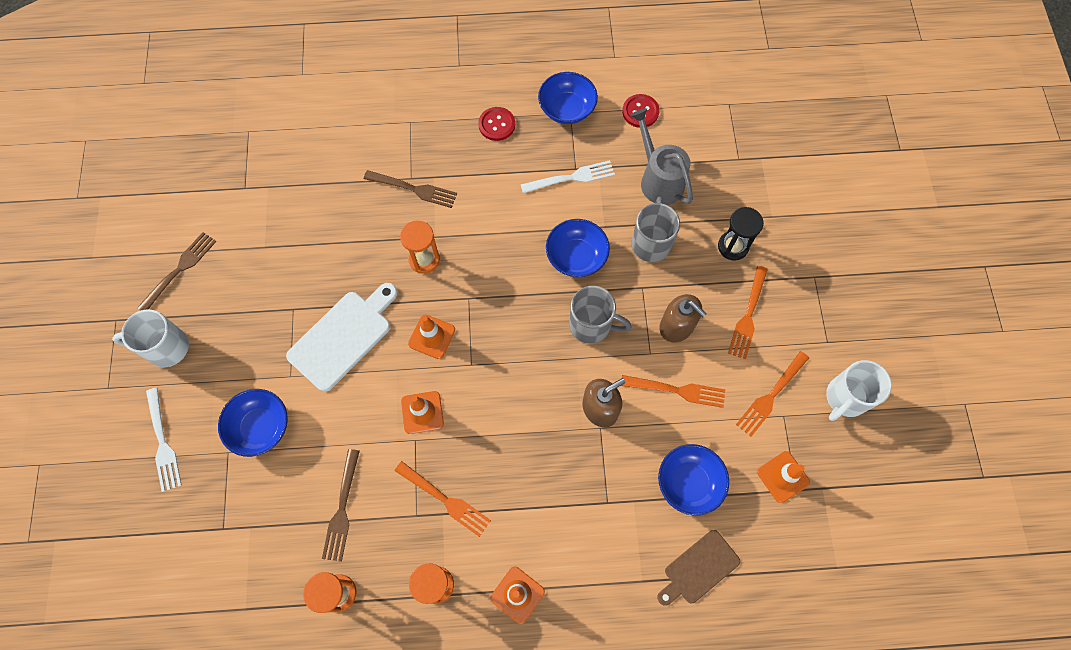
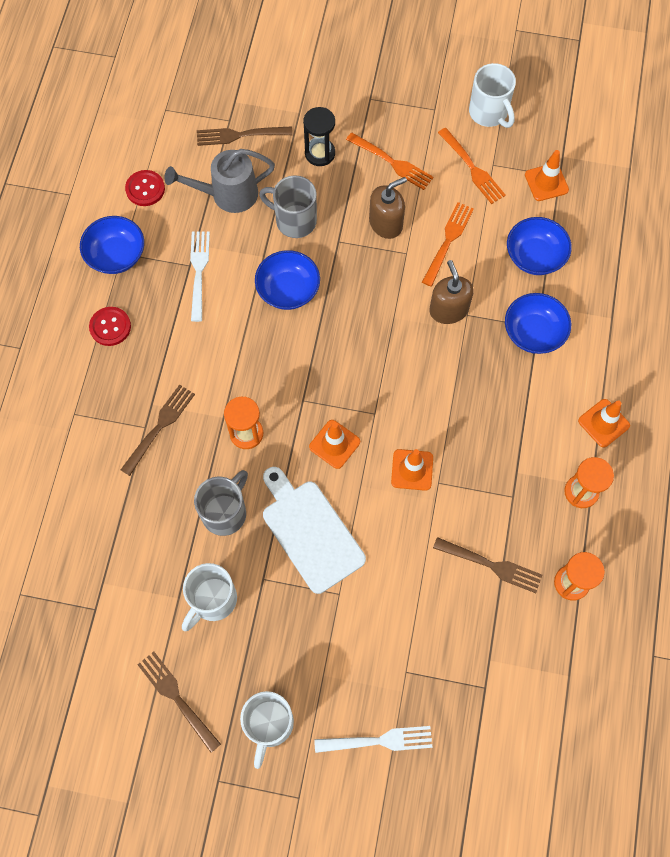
camera: 75 degrees left, 0 degrees up
blue bowl [218,389,288,457] -> blue bowl moved to [505,293,571,354]
orange fork [395,461,491,537] -> none
grey mug [569,286,632,344] -> grey mug moved to [194,470,248,536]
brown cutting board [657,530,740,606] -> none
none -> white mug [182,563,237,631]
none -> brown fork [197,126,292,146]

